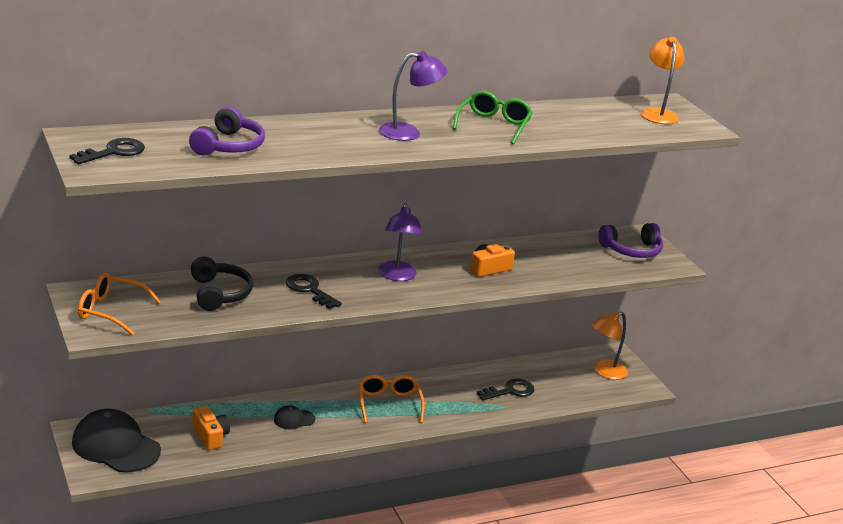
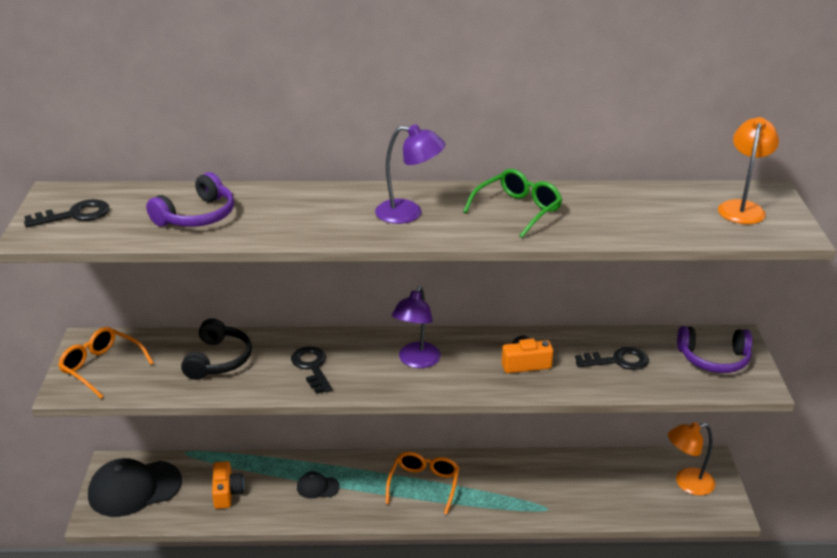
camera: 25 degrees right, 5 degrees up
black cap [72,409,161,472] -> black cap turned 75 degrees counterclockwise [88,458,182,517]
black key [477,379,534,400] -> black key moved to [575,347,649,370]

